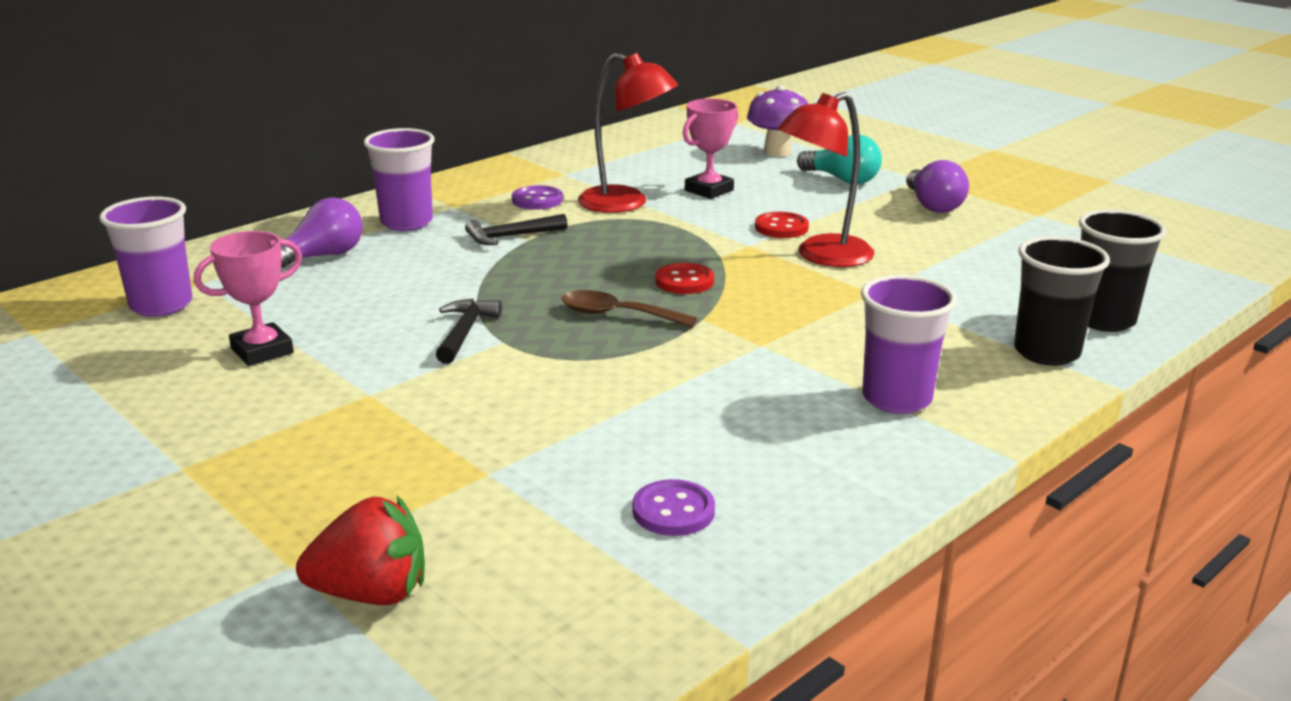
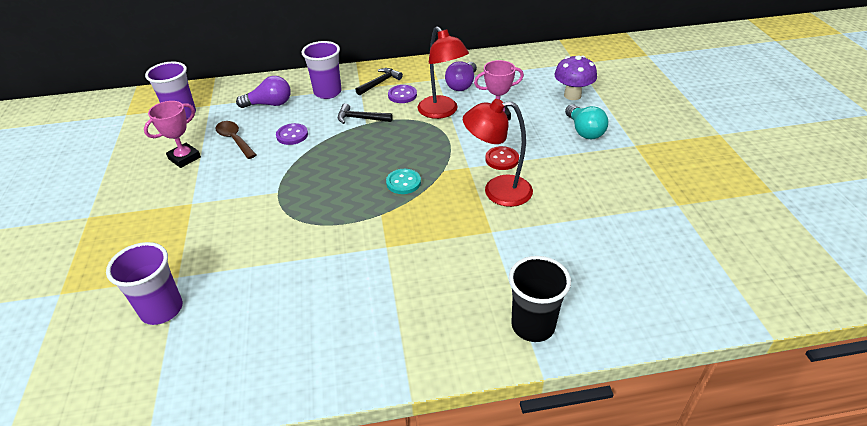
camera: 35 degrees right, 15 degrees up
pink trophy [194,231,302,366] -> pink trophy turned 45 degrees counterclockwise [144,101,201,168]
red strawberry [296,496,425,605] -> none
black hammer [436,299,502,364] -> black hammer moved to [356,68,403,95]
brown spoon [562,290,697,327] -> brown spoon moved to [215,121,256,159]
purple button [633,479,715,536] -> purple button moved to [276,123,308,145]
red button [655,263,714,294] -> turquoise button [386,169,421,194]
purple cup [861,275,957,414] -> purple cup moved to [106,242,183,325]
purple light bulb [906,160,969,213] -> purple light bulb moved to [445,61,477,91]
black cup [1079,209,1167,332] -> none

